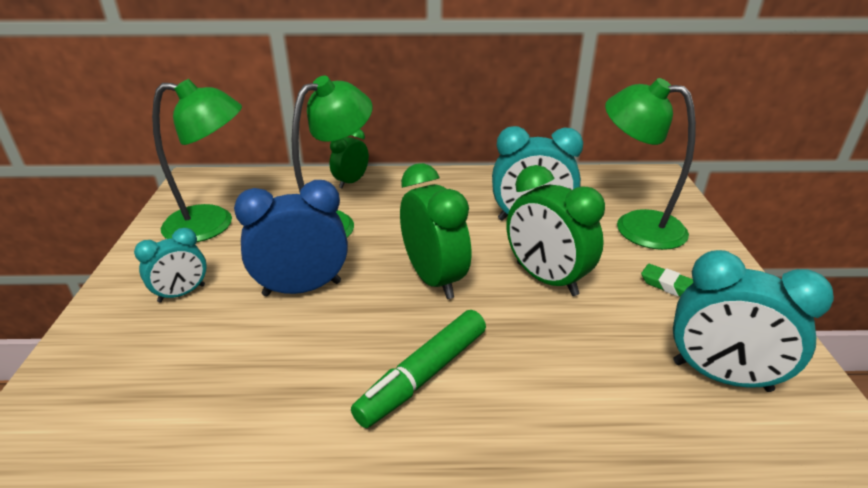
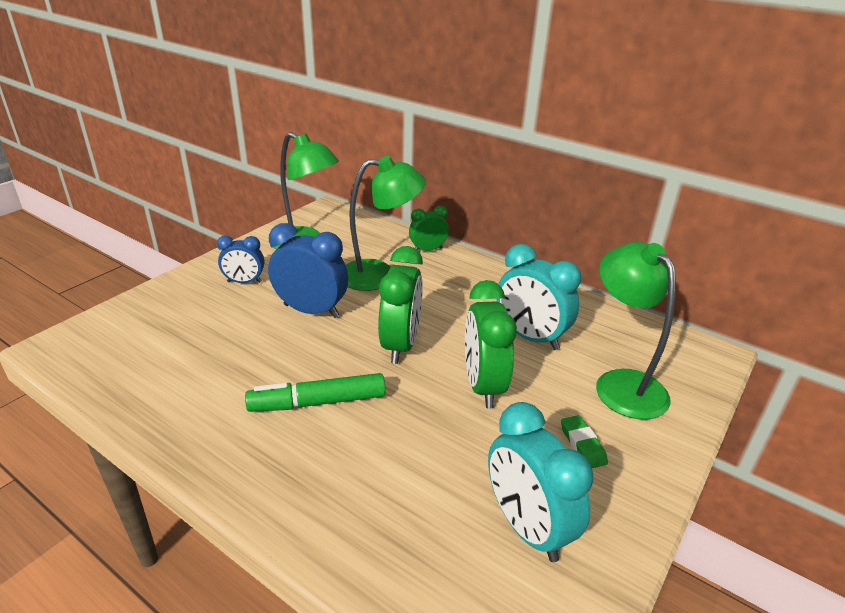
camera: 35 degrees right, 0 degrees up
turquoise clock [134,228,207,303] -> blue clock [217,236,264,283]

